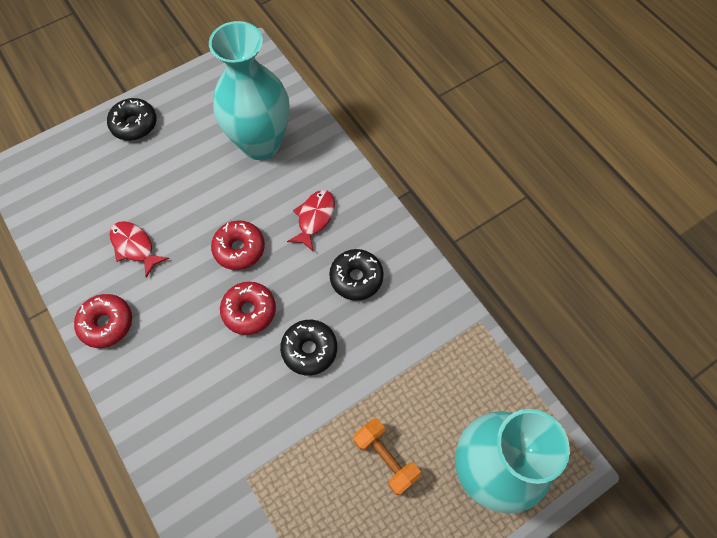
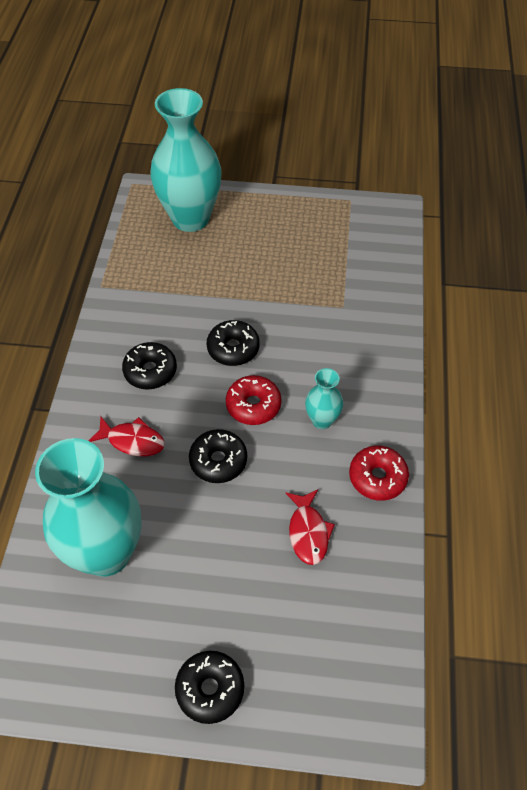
camera: 140 degrees left, 10 degrees down
red donut [211,220,265,270] -> black donut [189,429,247,483]
red fish [287,190,335,252] -> red fish turned 135 degrees counterclockwise [89,417,165,456]
orange dumbbell [353,418,421,495] -> none
none -> turquoise vase [305,368,343,429]

